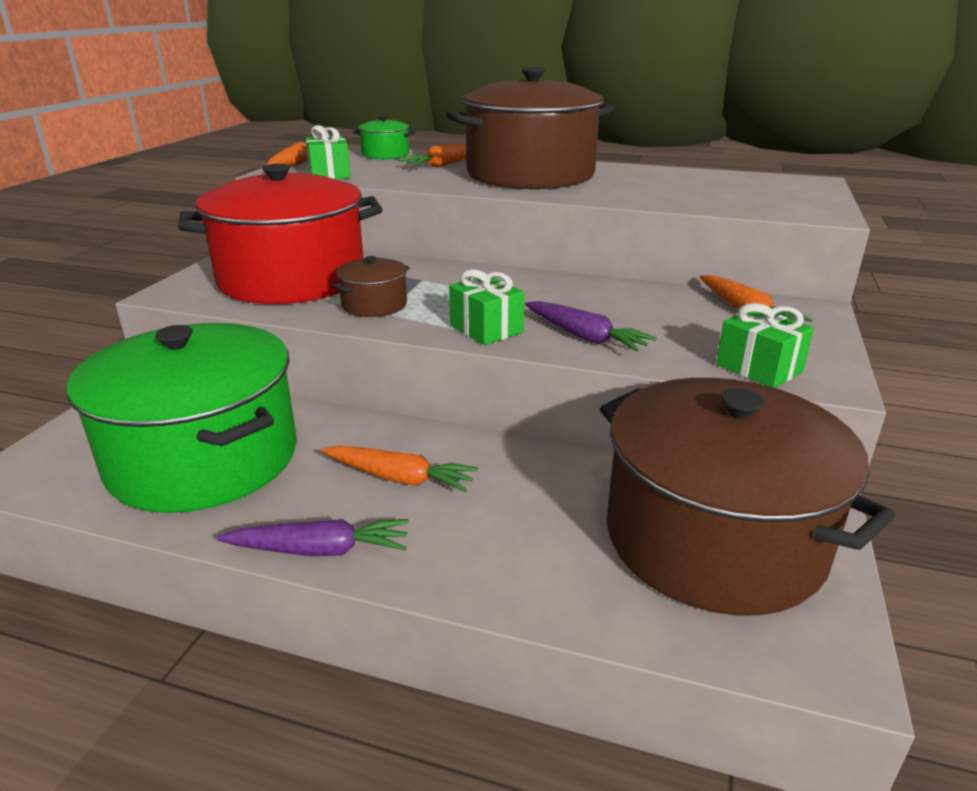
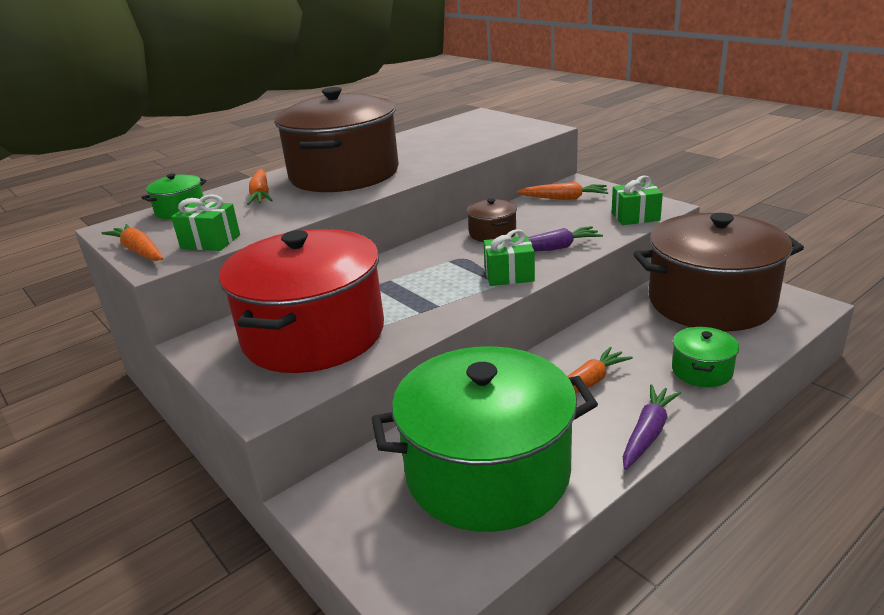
camera: 55 degrees left, 0 degrees up
brown pot [332,256,410,317] -> brown pot moved to [466,198,517,242]
none -> green pot [672,327,739,387]

